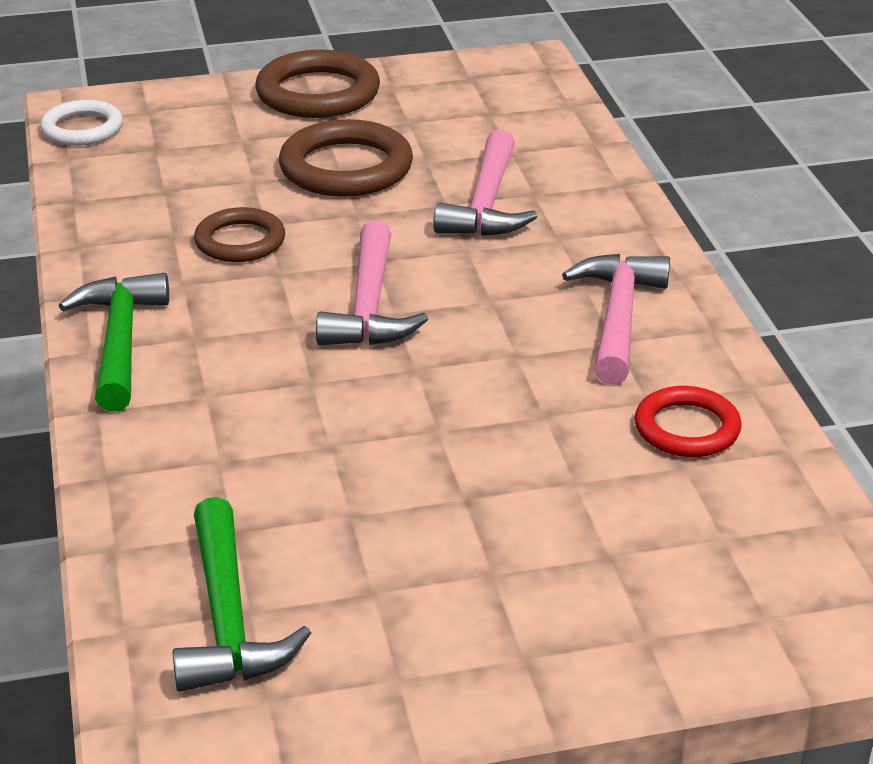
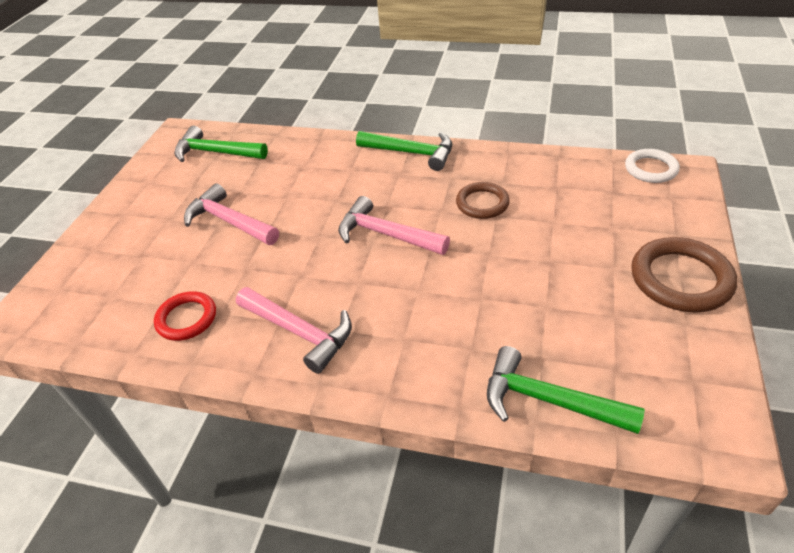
camera: 120 degrees right, 10 degrees up
brown ring [279,119,413,197] -> none
pink hammer [433,129,538,236] -> pink hammer moved to [184,183,279,245]
none -> green hammer [487,346,645,434]

